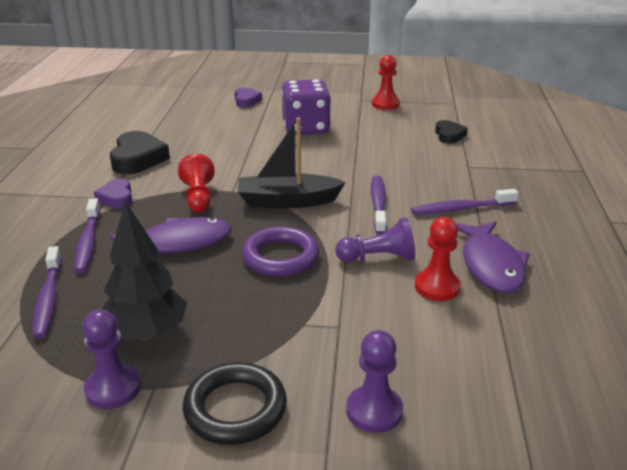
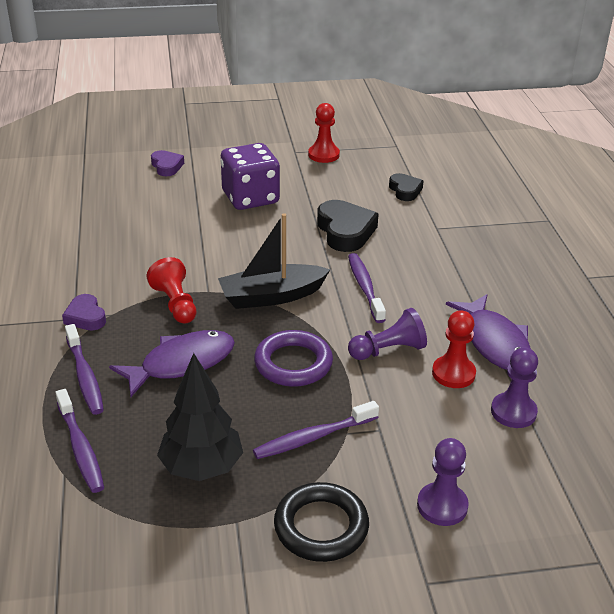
camera: 15 degrees left, 5 degrees up
purple pawn [82,310,141,409] -> purple pawn moved to [491,347,538,428]
black heart [110,131,170,174] -> black heart moved to [317,200,379,252]
purple toothbrush [411,189,519,215] -> purple toothbrush moved to [253,401,379,459]

